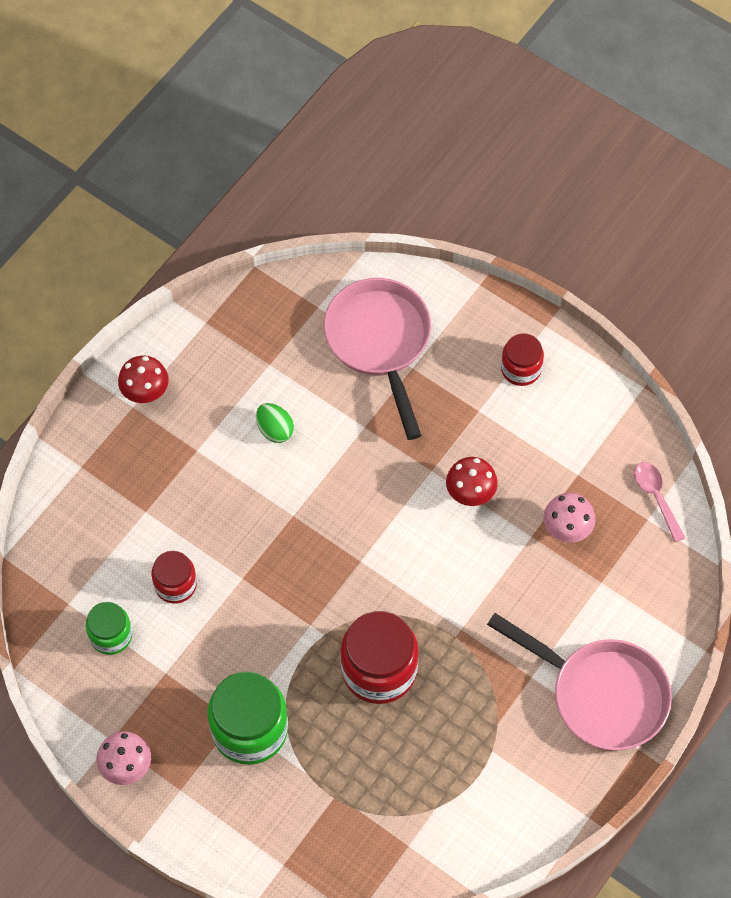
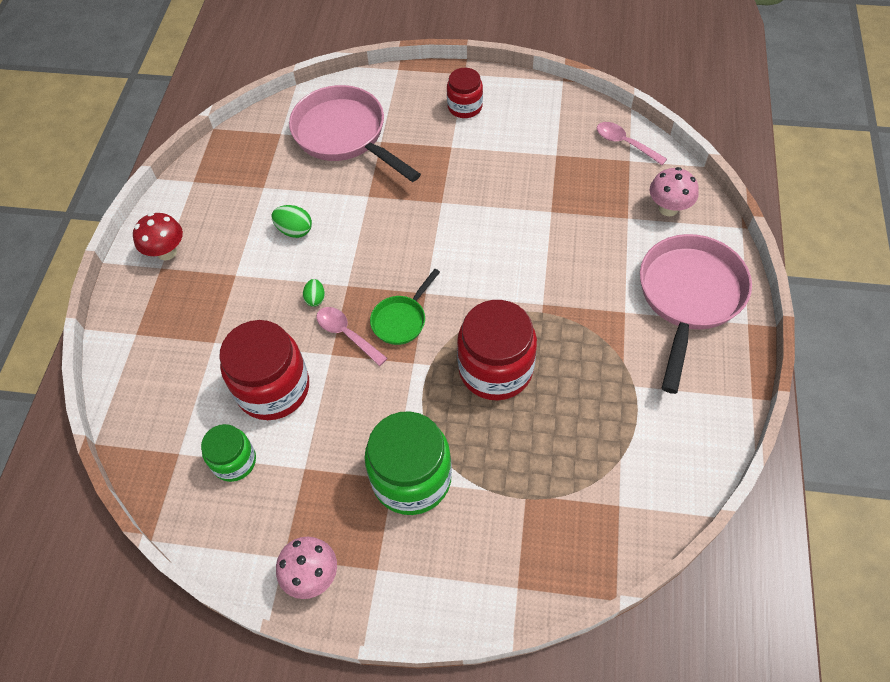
camera: 25 degrees left, 5 degrees down
red jar [152,551,197,604] -> red jar [219,320,309,420], size x1.74
red mushroom [446,457,498,506] -> none
pink pan [487,613,672,751] -> pink pan turned 75 degrees counterclockwise [640,234,752,394]
pink mushroom [543,493,596,543] -> pink mushroom moved to [650,167,699,216]
none -> green egg [303,279,325,307]
none -> pink spoon [316,307,388,366]
none -> green pan [370,269,440,345]

